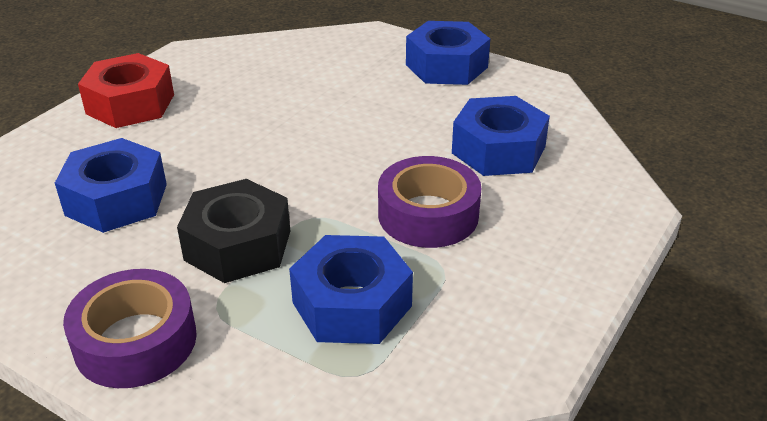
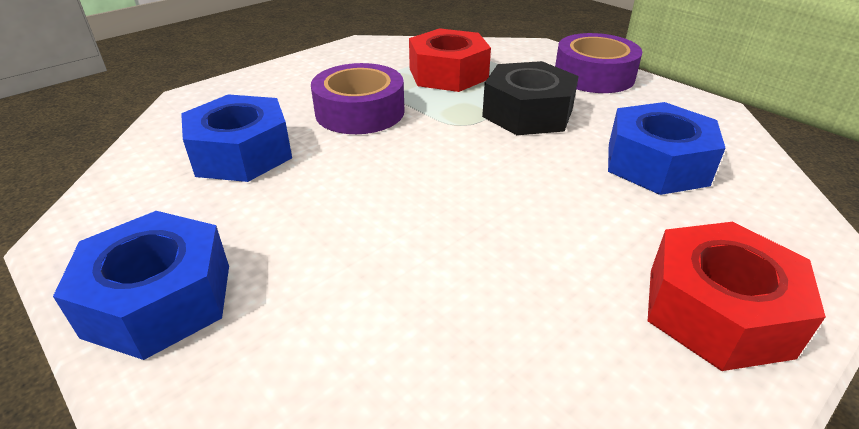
camera: 165 degrees left, 0 degrees up
blue nut [289,235,413,344] -> red nut [409,28,491,92]

